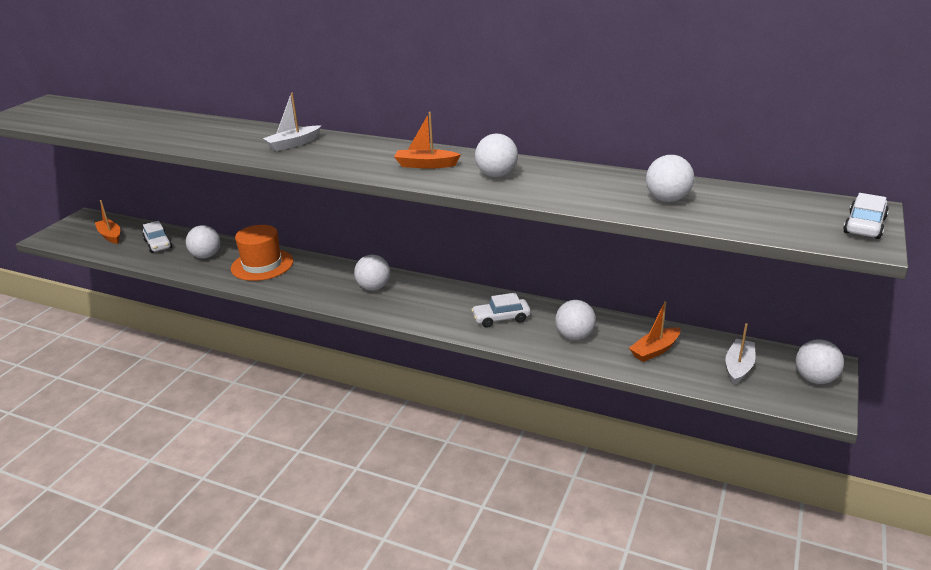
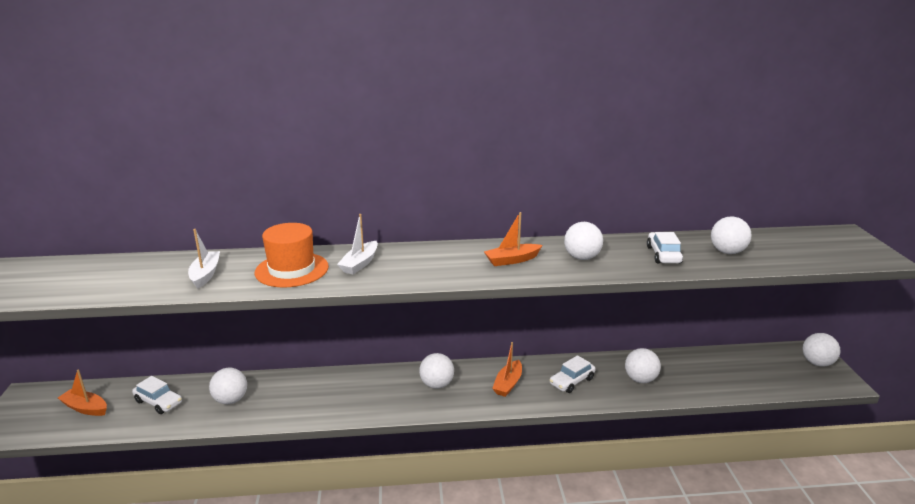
camera: 30 degrees left, 5 degrees down
orange hat [231,225,293,281] -> orange hat moved to [254,223,329,287]
orange boat [629,301,680,362] -> orange boat moved to [492,342,522,397]
white boat [725,323,756,385] -> white boat moved to [188,229,220,289]
white car [843,193,889,239] -> white car moved to [647,232,683,264]

